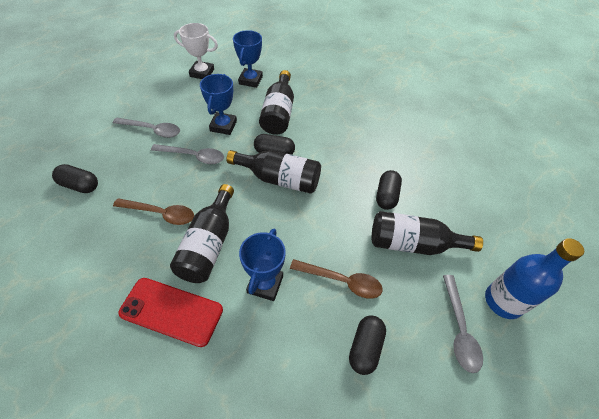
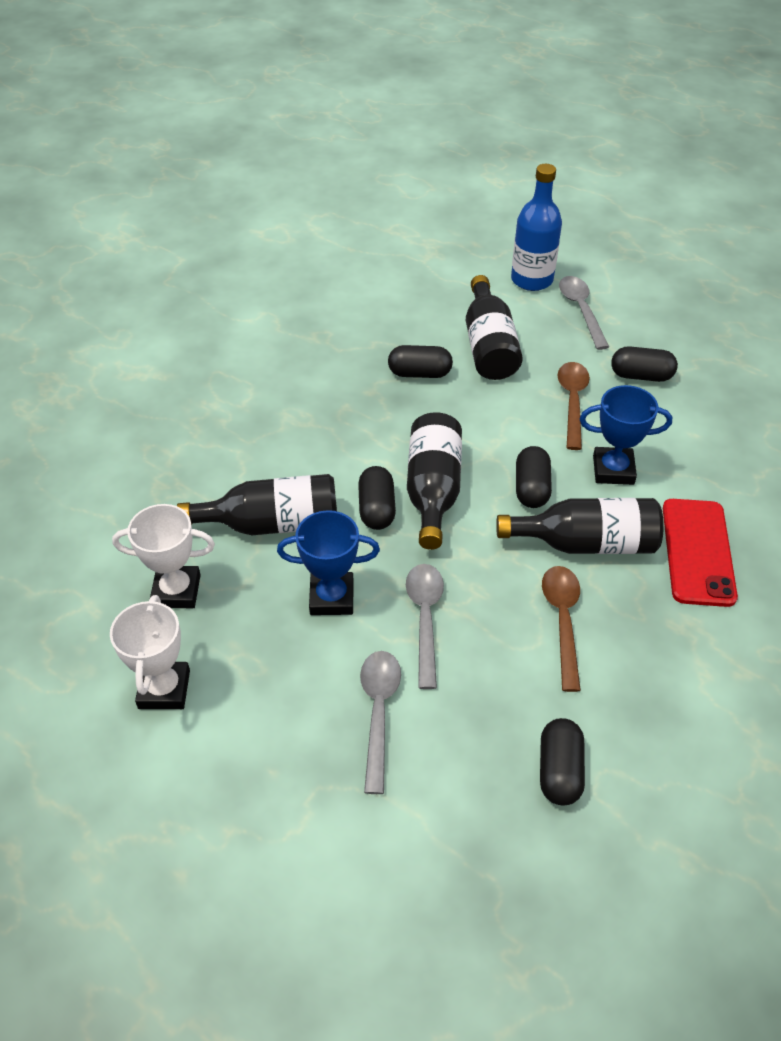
camera: 100 degrees left, 5 degrees down
blue trophy [233,30,263,88] -> white trophy [112,504,215,608]
grey spoon [443,275,483,373] -> grey spoon turned 90 degrees counterclockwise [559,276,609,350]
none -> black capsule [516,446,552,508]

